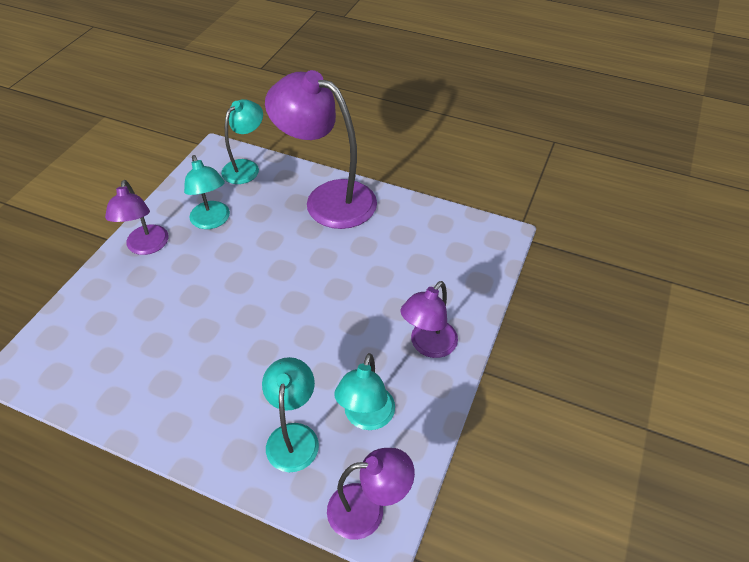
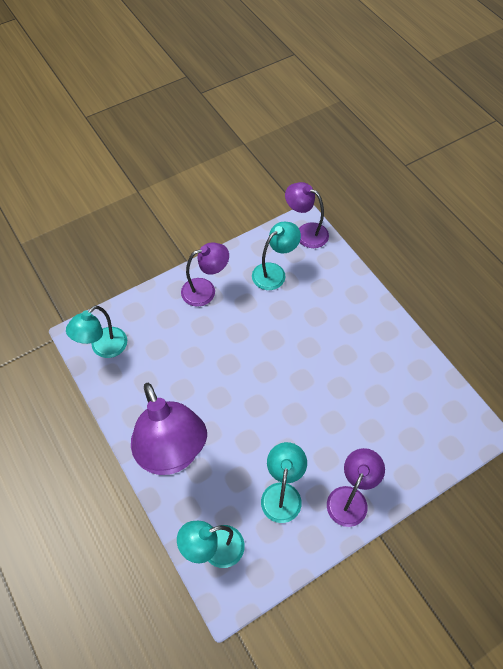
camera: 145 degrees left, 10 degrees up
turquoise lamp [262,357,319,472] -> turquoise lamp moved to [66,305,127,358]

